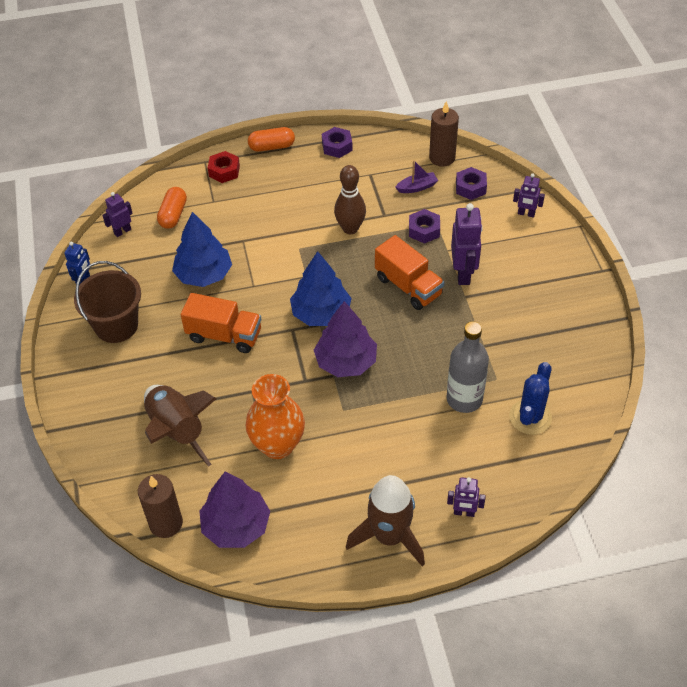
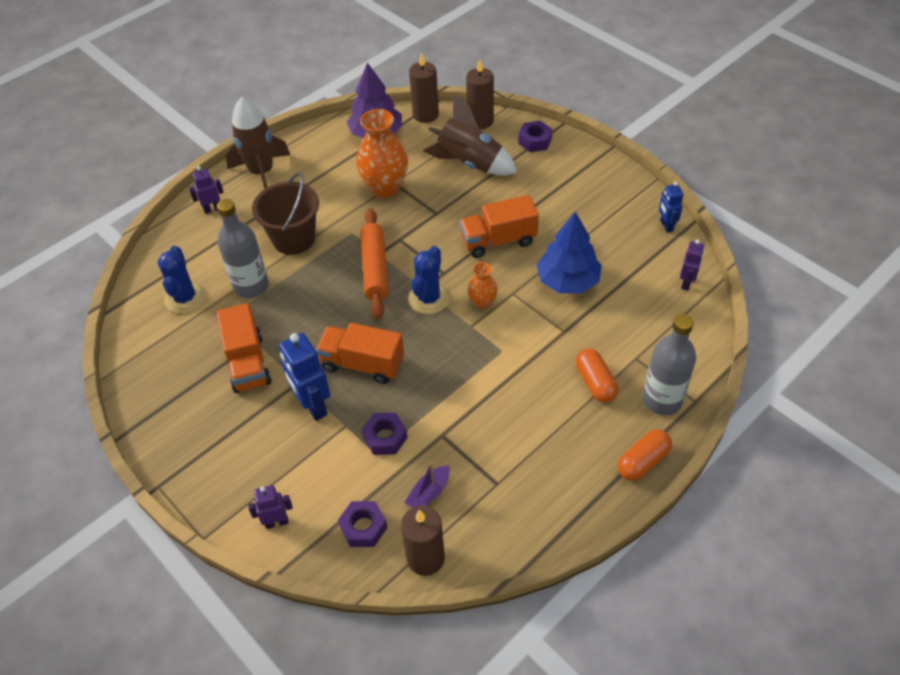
camera: 150 degrees right, 0 degrees up
brown bucket [74,261,141,343] -> brown bucket moved to [252,172,319,255]
orange capsule [157,187,187,229] -> orange capsule moved to [576,349,618,403]
red nut [208,151,240,183] -> grey bottle [643,314,696,415]
blue tree [290,251,352,326] -> blue cactus [408,246,450,314]
purple tree [314,301,377,377] -> orange rolling pin [361,208,388,319]
purple nut [322,127,353,158] -> purple nut moved to [518,121,553,152]
brown bowling pin [334,165,366,234] -> none
purple robot [451,203,483,285] -> blue robot [279,333,330,421]
none -> orange truck [217,303,271,393]
none -> brown candle [466,59,494,129]
none -> orange vase [468,262,498,309]

